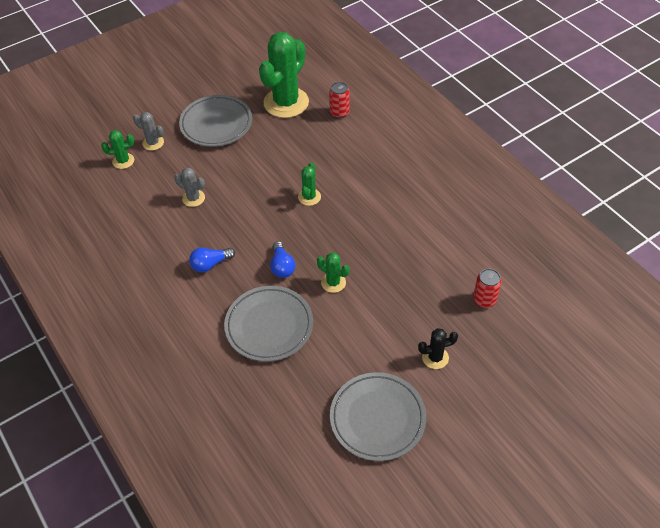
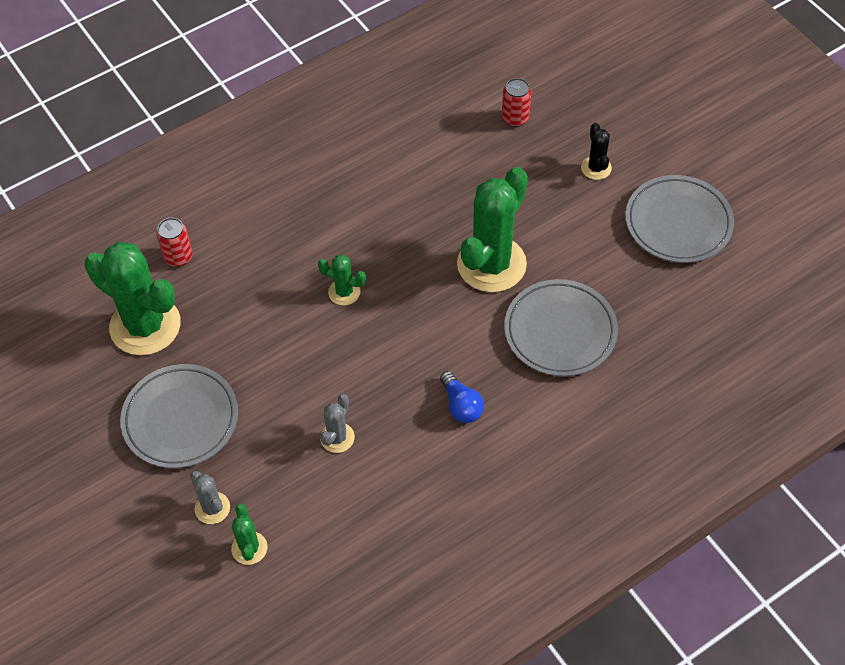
camera: 90 degrees left, 5 degrees up
grey cactus [133,112,164,151] -> grey cactus turned 60 degrees counterclockwise [190,471,230,524]
blue light bulb [270,241,295,278] -> none
green cactus [317,252,350,293] -> green cactus [457,167,528,292], size x2.18

